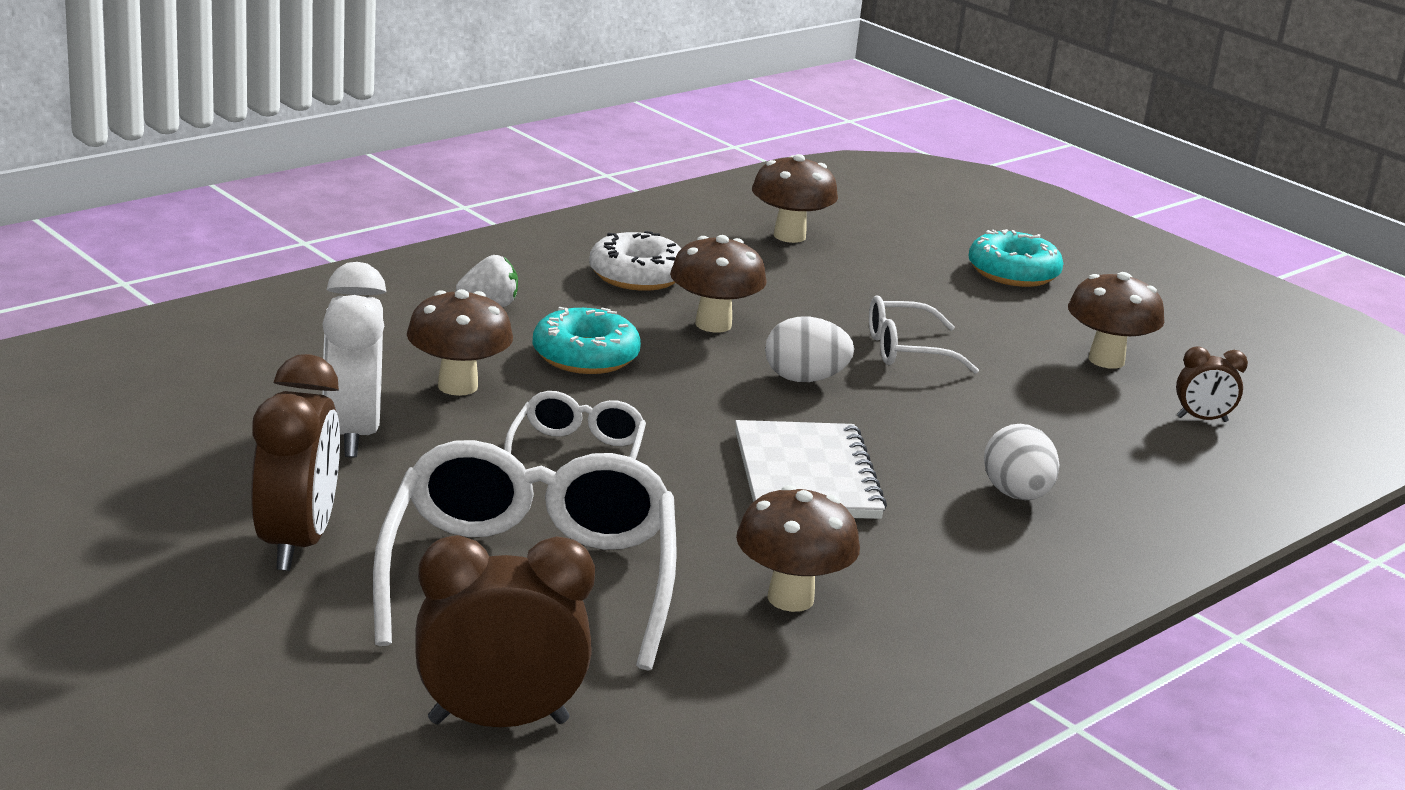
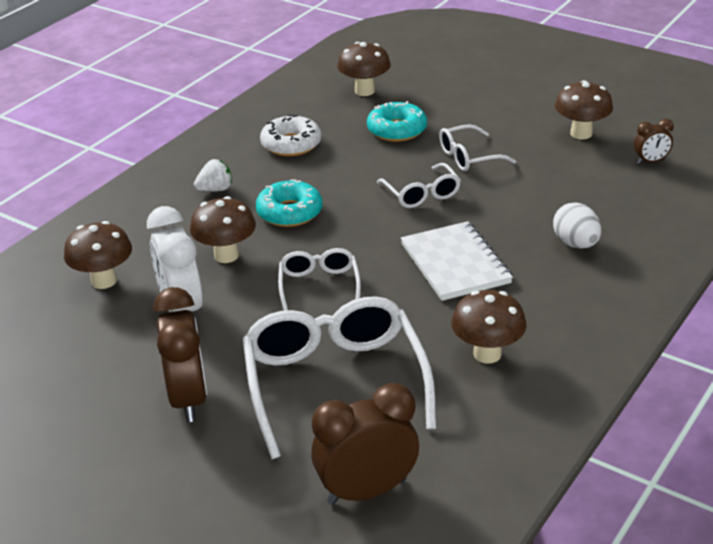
camera: 10 degrees left, 10 degrees up
brown mushroom [670,235,767,333] -> brown mushroom moved to [64,221,132,289]
white egg [765,317,854,382] -> white glasses [377,163,461,208]
turquoise donut [968,229,1064,287] -> turquoise donut moved to [367,101,427,142]

